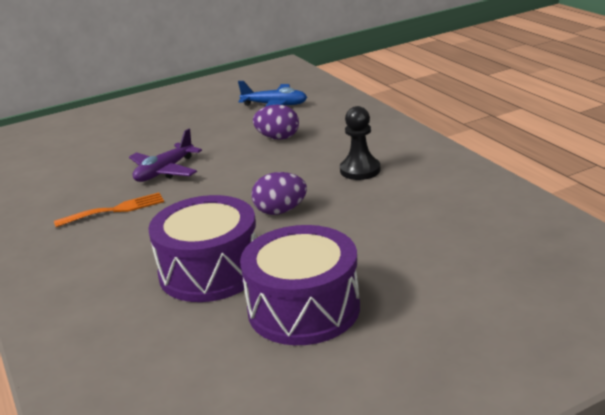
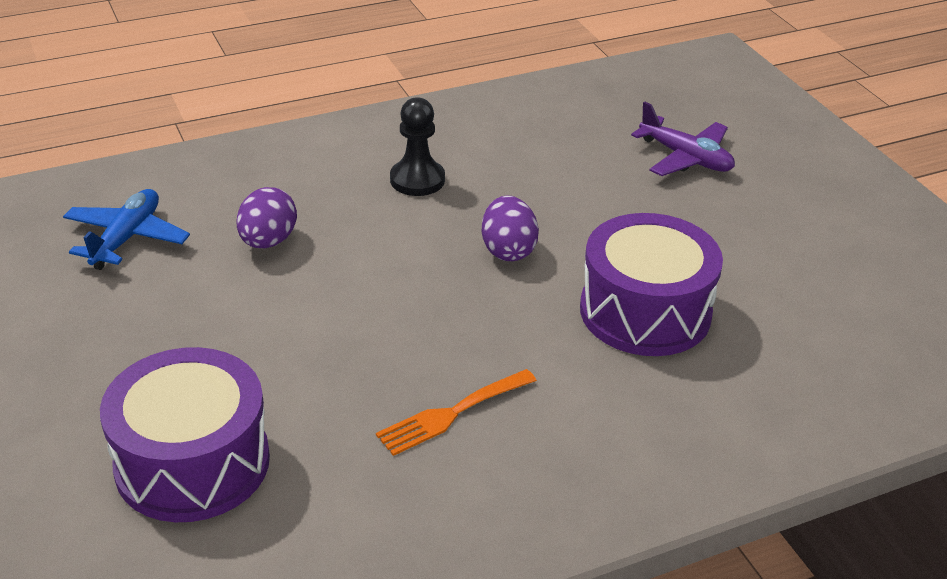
camera: 90 degrees left, 10 degrees up
orange fork [54,193,164,227] -> orange fork turned 105 degrees counterclockwise [376,369,537,456]
purple plane [129,129,202,182] -> purple plane moved to [631,102,735,176]
purple drum [240,225,360,345] -> purple drum moved to [100,347,270,522]

